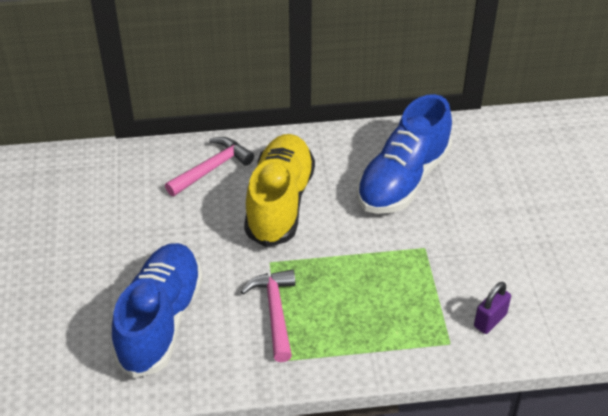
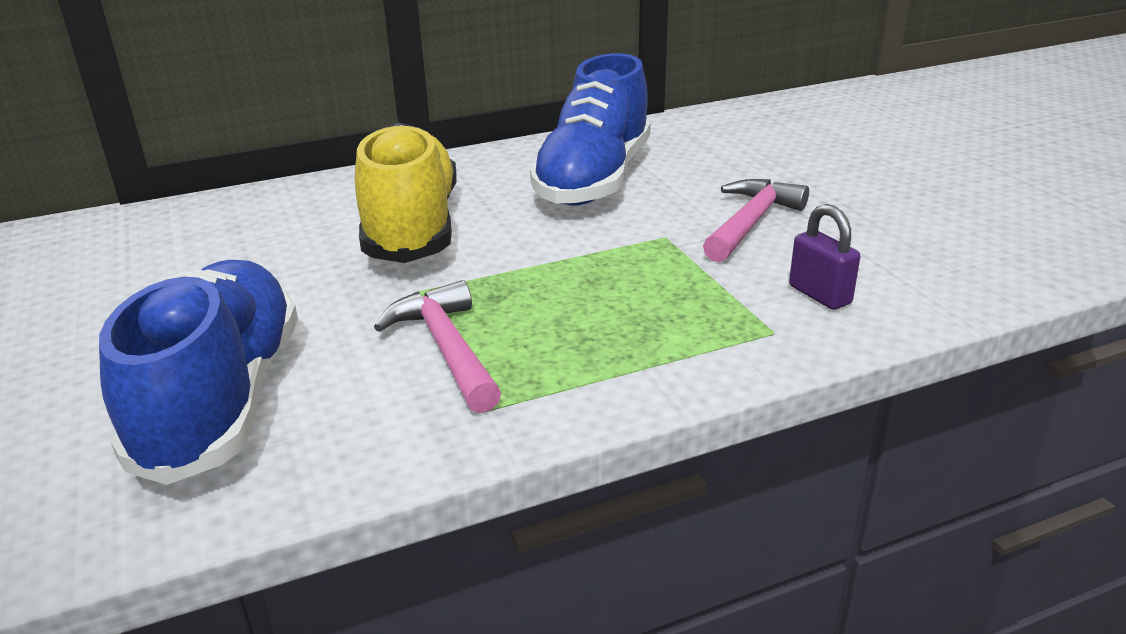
camera: 15 degrees left, 15 degrees down
pink hammer [165,137,254,196] -> pink hammer moved to [703,179,809,262]
purple padlock [474,282,511,334] -> purple padlock turned 60 degrees counterclockwise [789,204,860,310]

